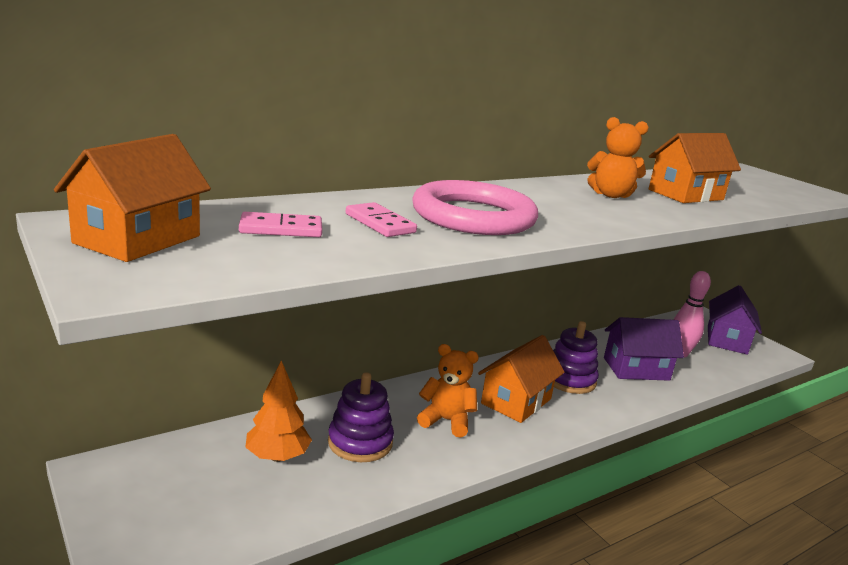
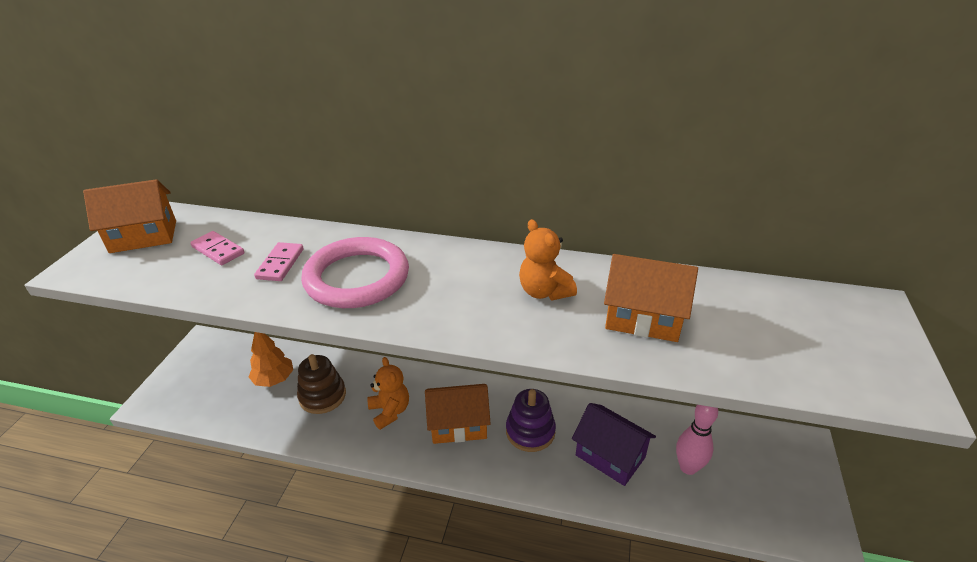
camera: 50 degrees right, 15 degrees up
purple stacking toy [328,372,394,462] -> brown stacking toy [297,354,346,414]
purple house [708,285,762,355] -> none

